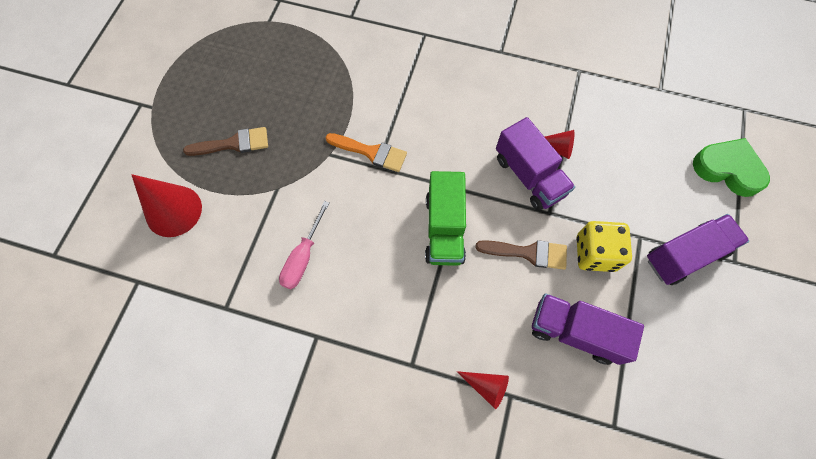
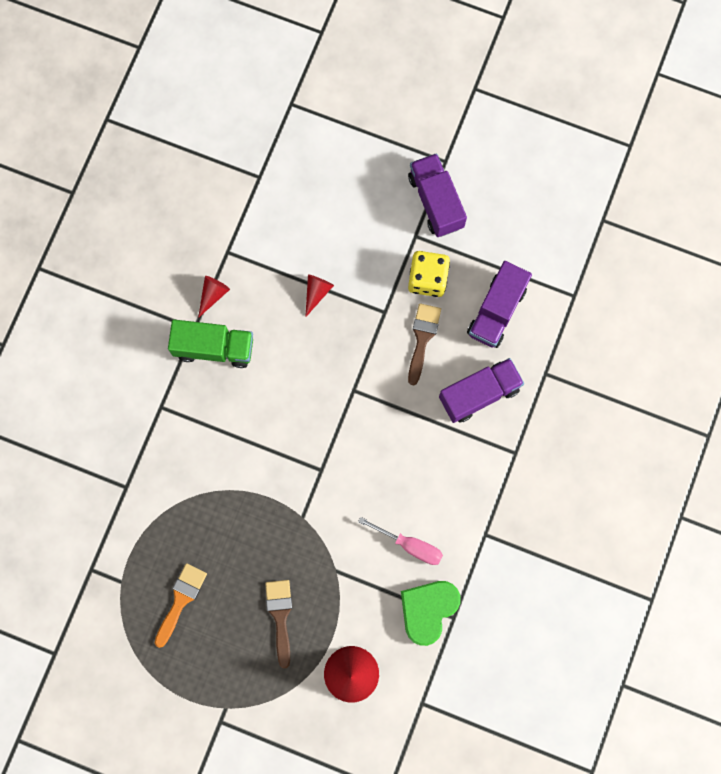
camera: 85 degrees left, 10 degrees up
orange brush [325,133,407,172] -> orange brush moved to [155,563,207,648]
green truck [425,171,466,266] -> green truck moved to [168,320,253,368]
red cone [457,371,509,409] -> red cone moved to [198,276,230,318]
purple truck [496,117,575,211] -> purple truck moved to [439,358,524,423]
green heart [693,138,770,197] -> green heart moved to [401,581,461,646]

